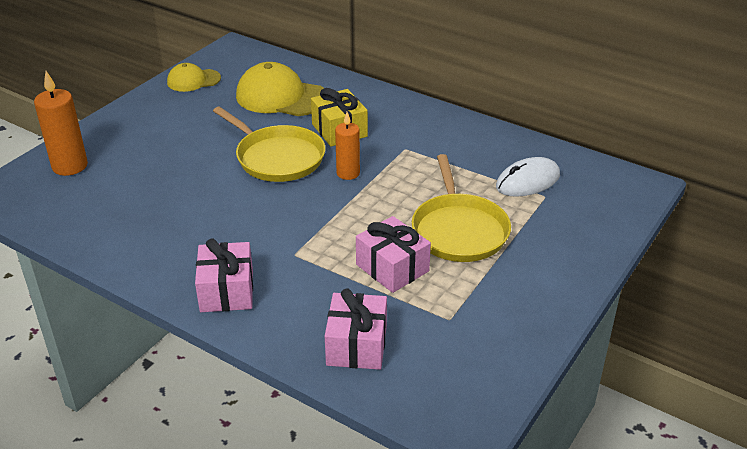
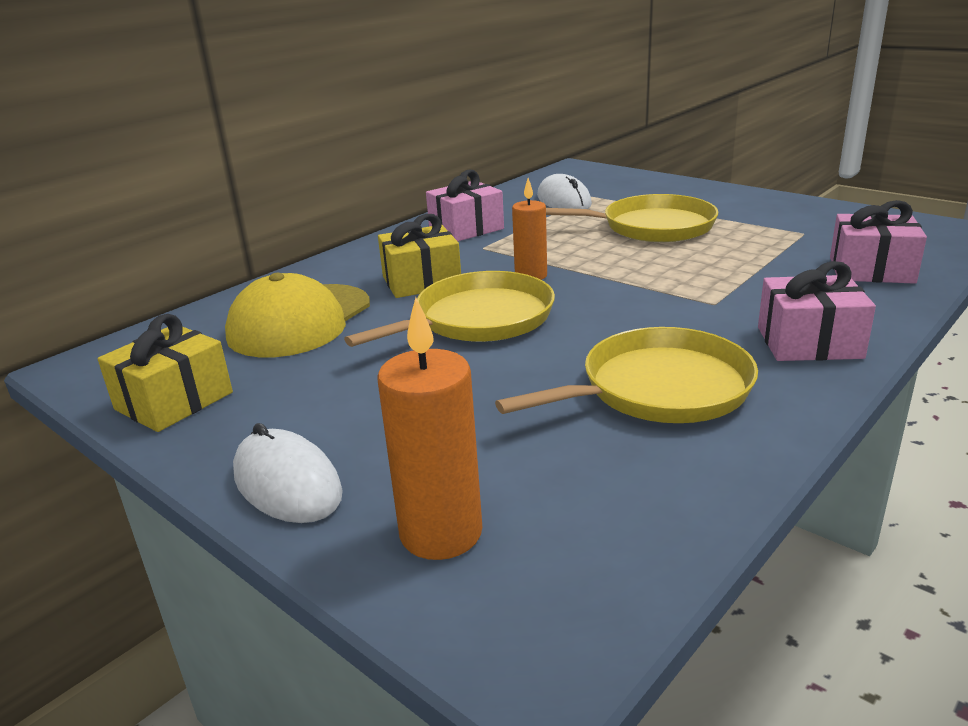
camera: 80 degrees left, 10 degrees down
yellow cap [167,63,221,92] -> yellow gift [98,314,233,432]
pink gift [356,216,431,293] -> pink gift moved to [426,170,504,241]
none -> white mouse [233,423,343,523]
none -> yellow pan [495,327,758,423]

